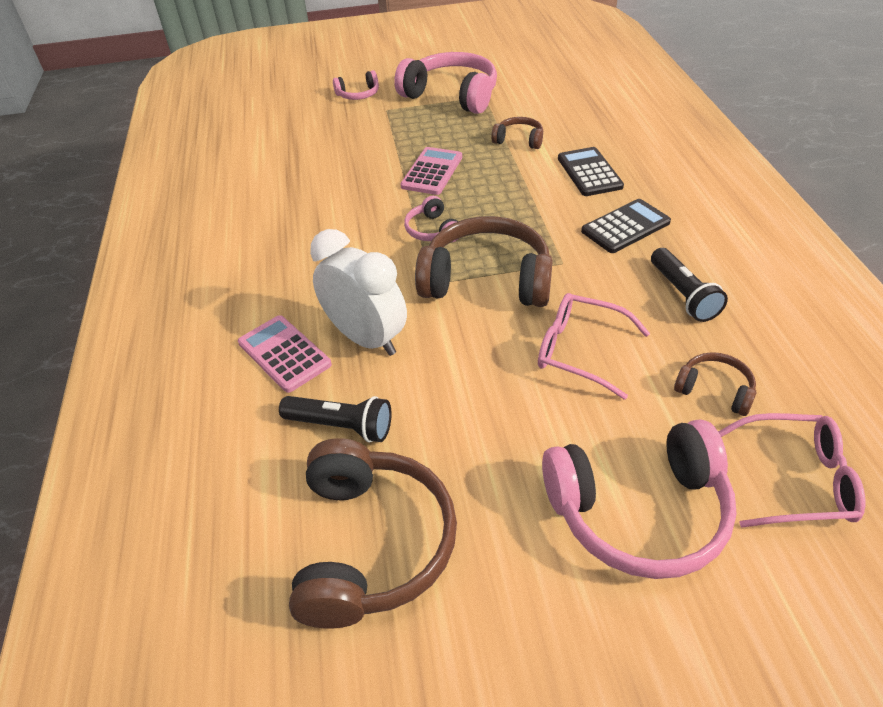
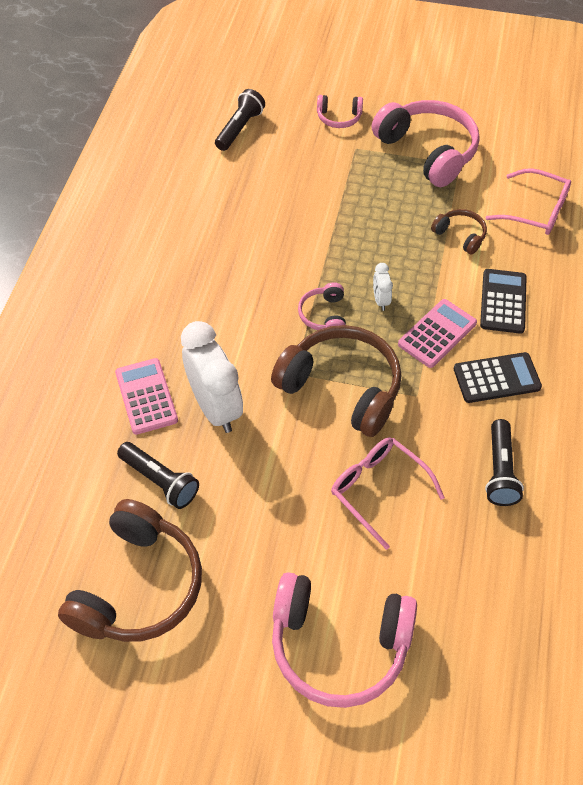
camera: 20 degrees right, 10 degrees up
pink calculator [401,147,462,195] -> pink calculator moved to [398,299,477,368]
brown headphones [674,352,756,416] -> none
pink glasses [718,413,866,528] -> pink glasses moved to [486,168,571,235]
none -> black flashlight [215,89,265,151]
none -> white clock [373,263,393,311]

